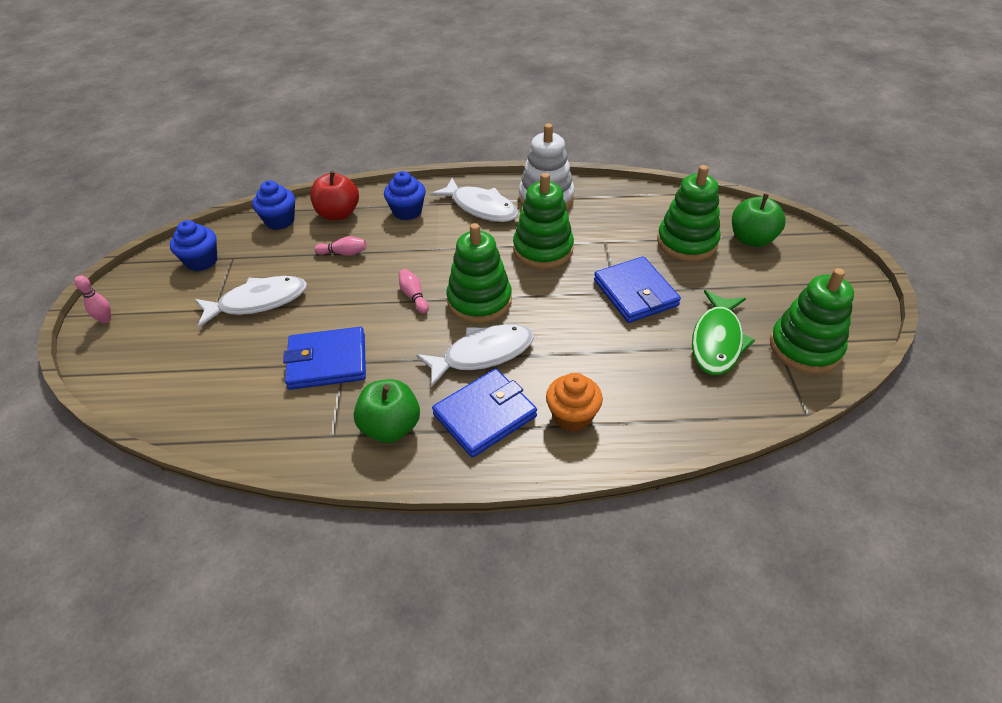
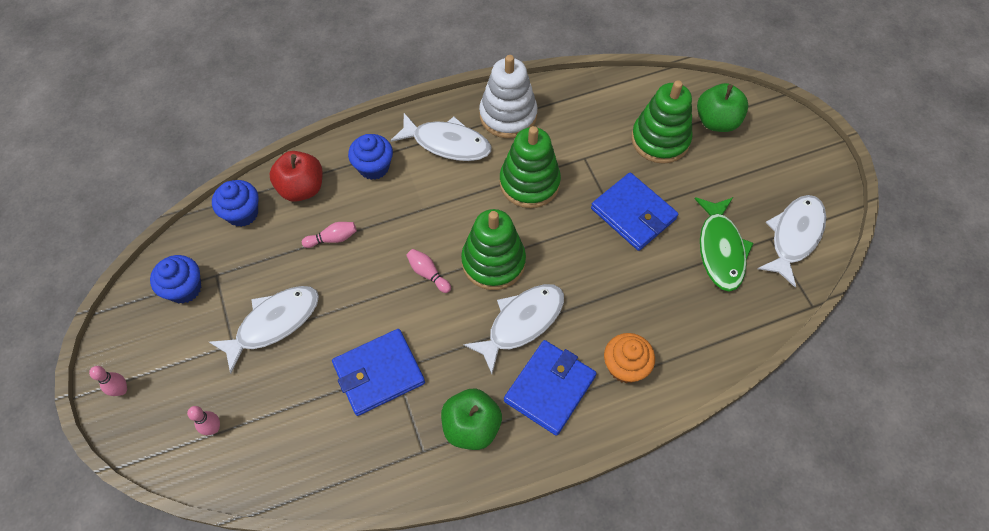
camera: 20 degrees left, 15 degrees up
green stacking toy [770,268,854,373] -> white fish [757,195,826,287]
none -> pink bowling pin [187,406,220,435]

